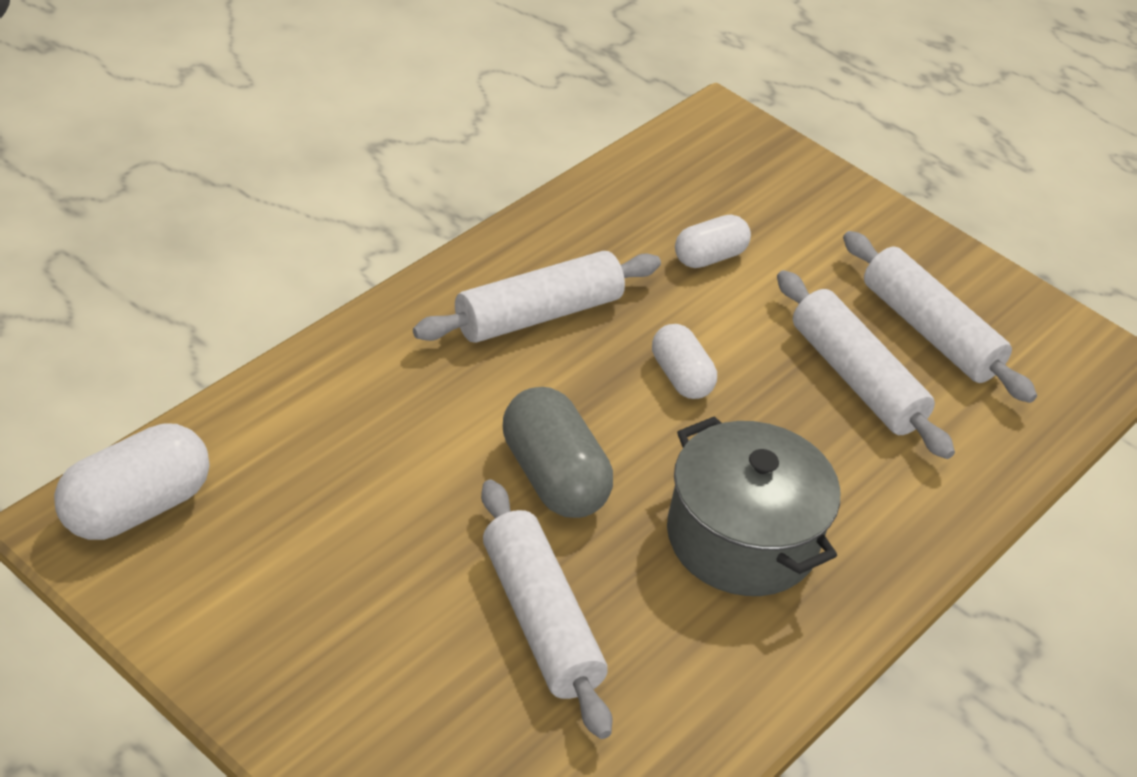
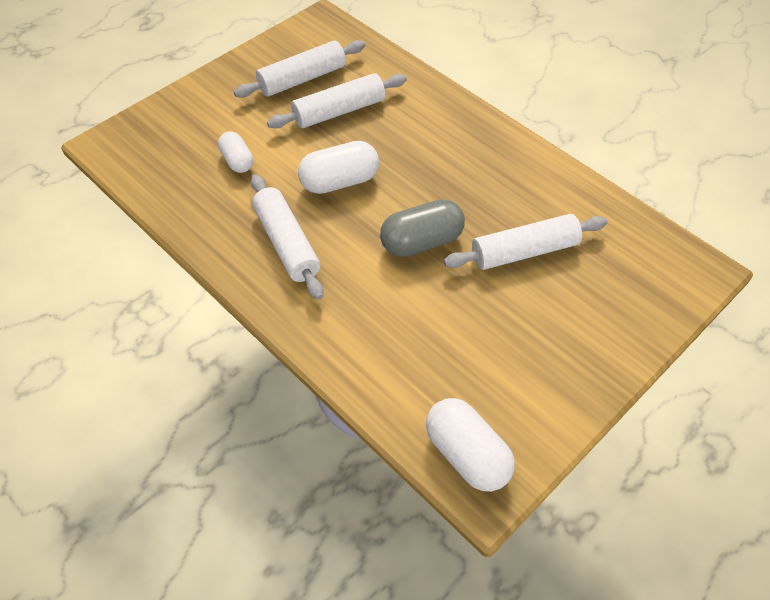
camera: 80 degrees left, 10 degrees up
white capsule [652,324,717,399] -> white capsule [298,141,379,194], size x1.60
grey pot [667,416,840,596] -> none

